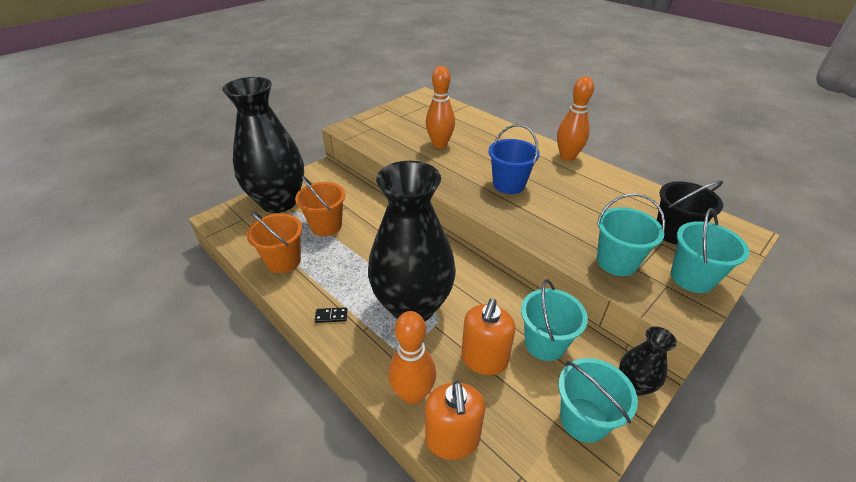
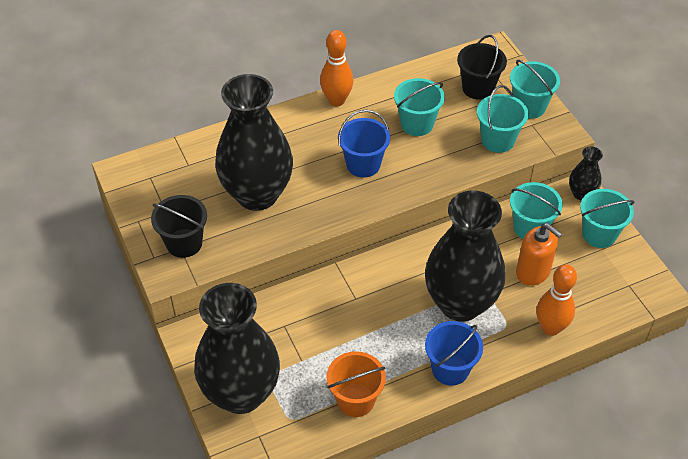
camera: 70 degrees left, 10 degrees up
orange bucket [295,176,345,236] -> none
black domino [314,307,347,323] -> blue bucket [425,321,483,386]
orange soap dispenser [425,381,485,460] -> none
orange bowling pin [426,66,455,148] -> black vase [215,74,293,211]
none -> black bucket [151,195,207,258]
none -> turquoise bucket [394,78,445,136]

